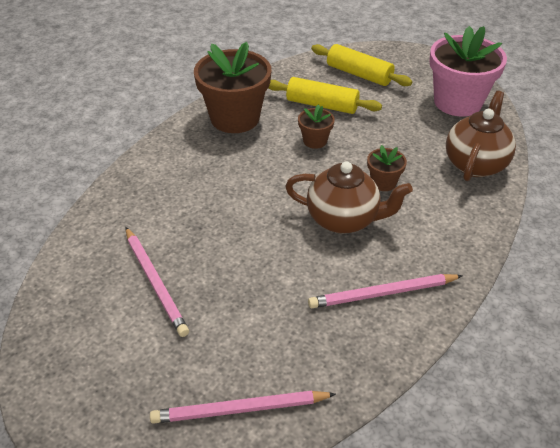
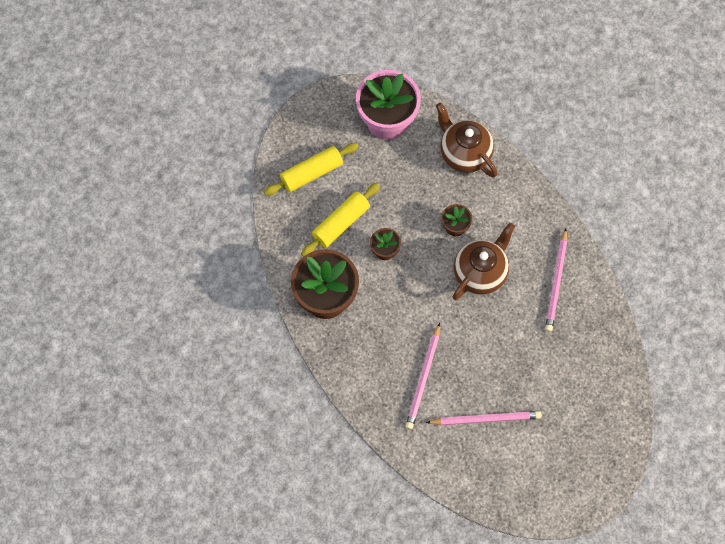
camera: 65 degrees left, 25 degrees up
pink pencil [150,391,336,424] -> pink pencil moved to [405,323,440,430]

